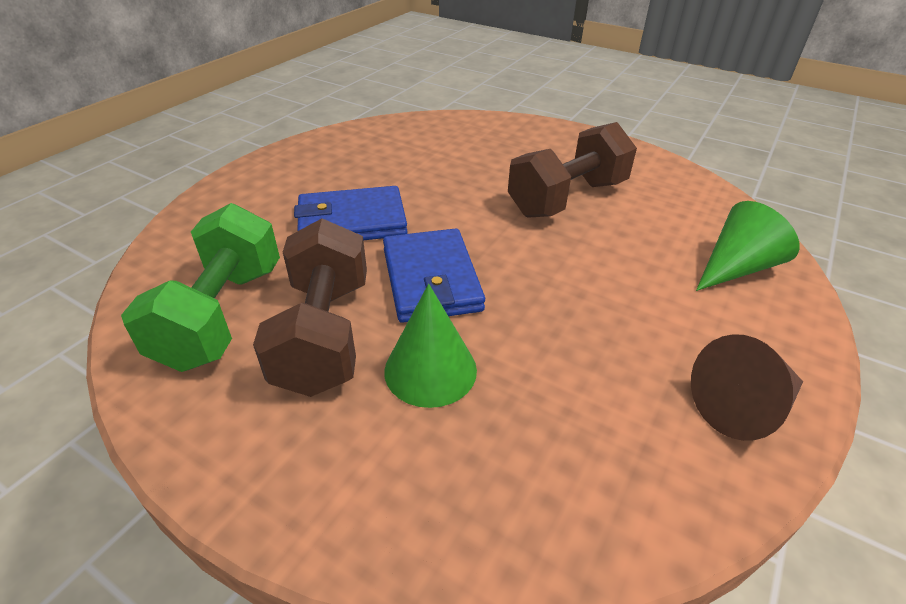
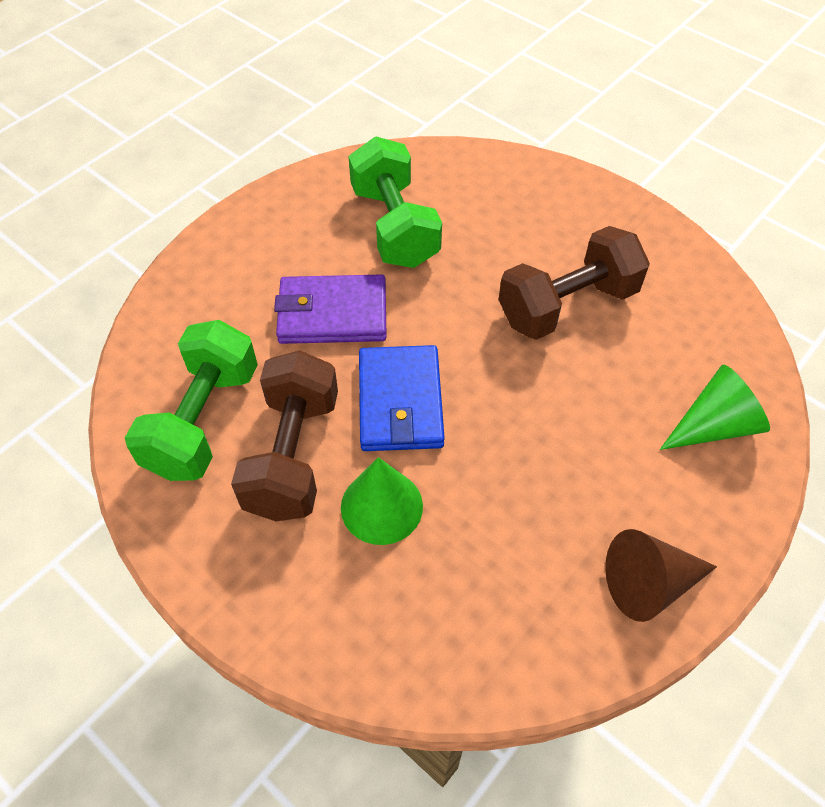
camera: 10 degrees right, 15 degrees up
blue wallet [294,186,408,240] -> purple wallet [274,274,387,344]
none -> green dumbbell [348,137,442,268]

